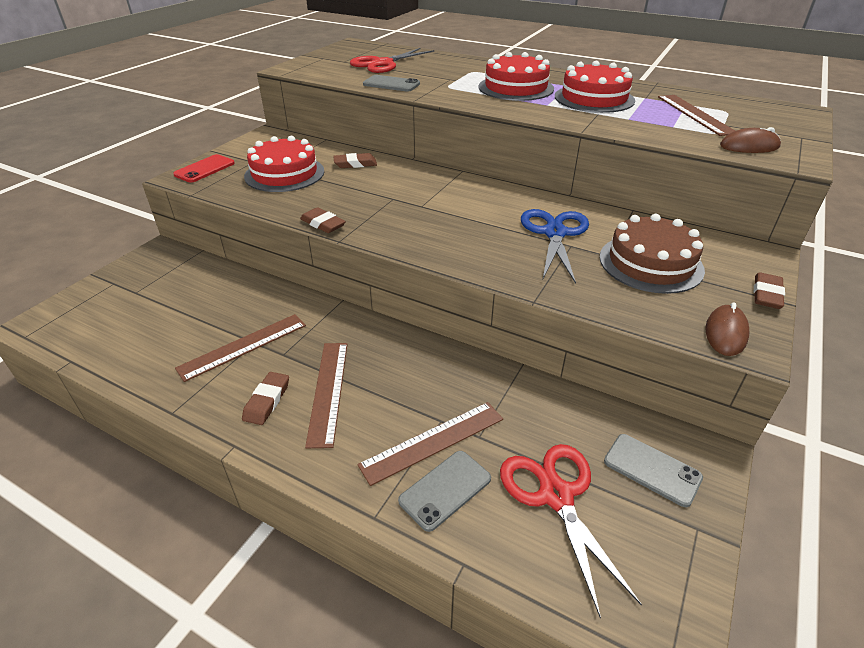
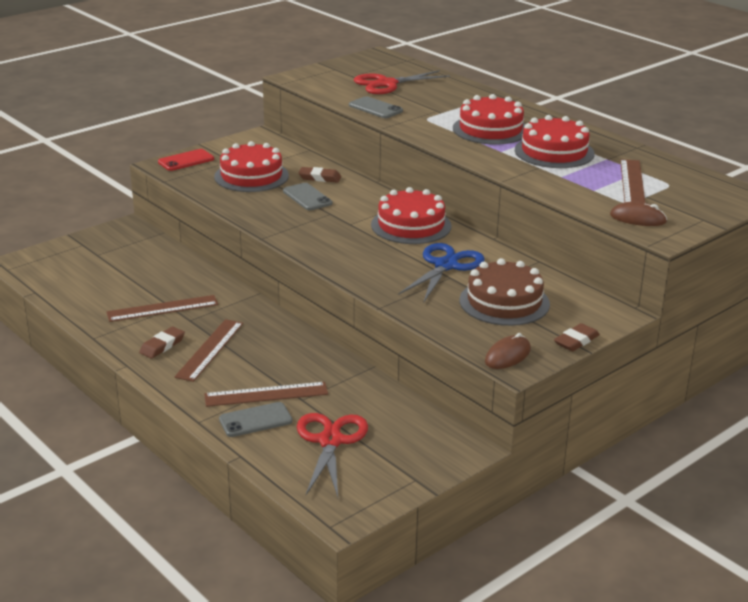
camera: 20 degrees right, 10 degrees down
brown eraser [300,207,346,233] -> none
grey phone [604,434,703,507] -> grey phone moved to [283,183,332,210]
none -> red cake [371,187,452,244]

